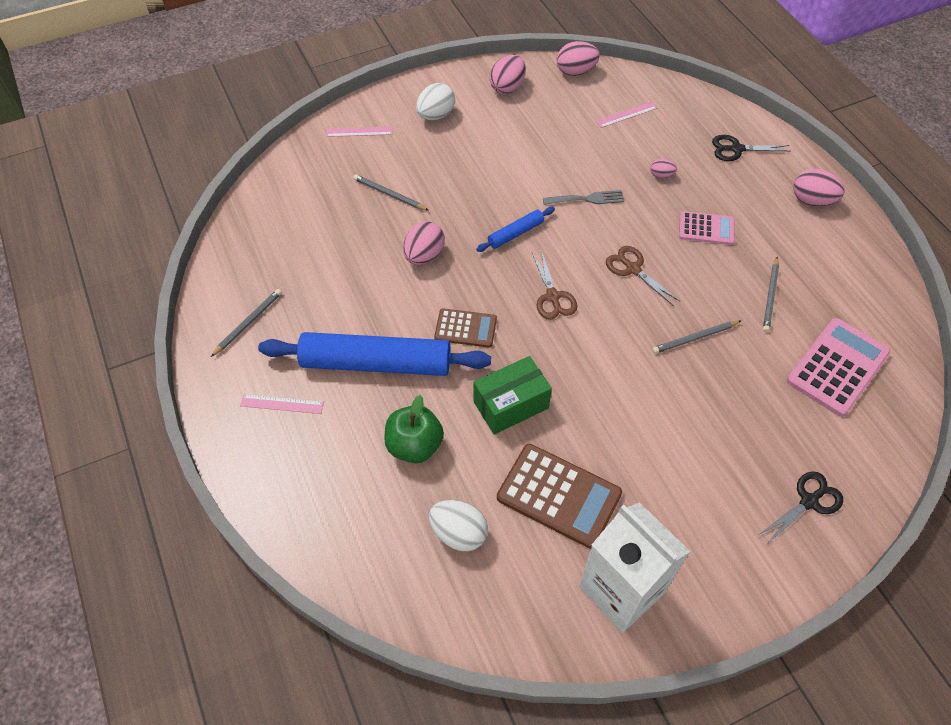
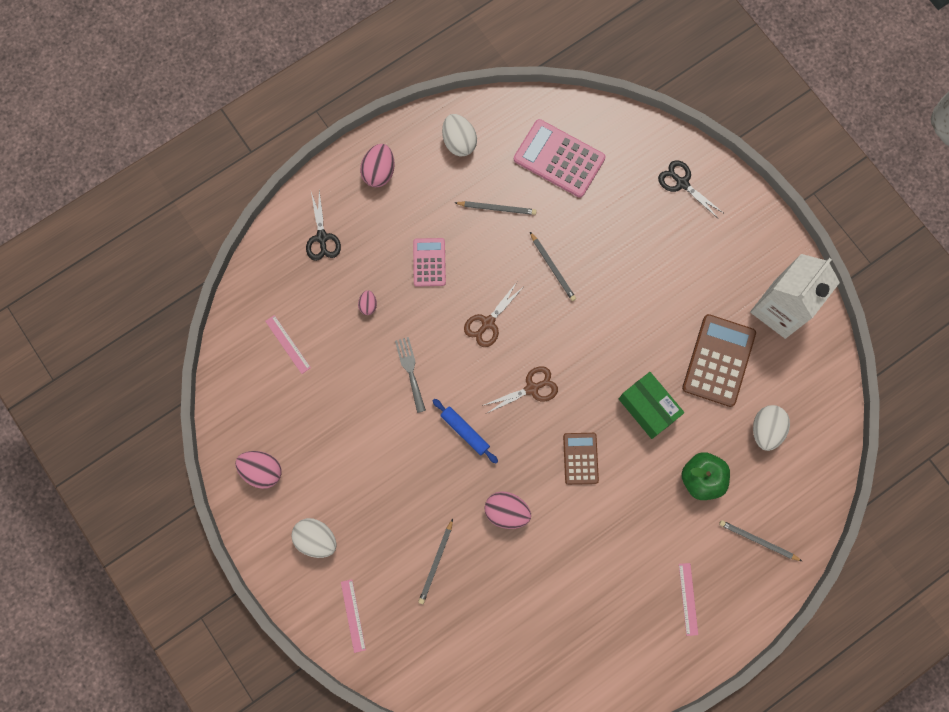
camera: 100 degrees left, 20 degrees up
grey pencil [211,289,282,357] -> grey pencil moved to [719,520,802,561]
blue rolling pin [258,332,491,376] -> none
pink egg [557,41,600,76] -> none
none -> white egg [442,114,477,156]

